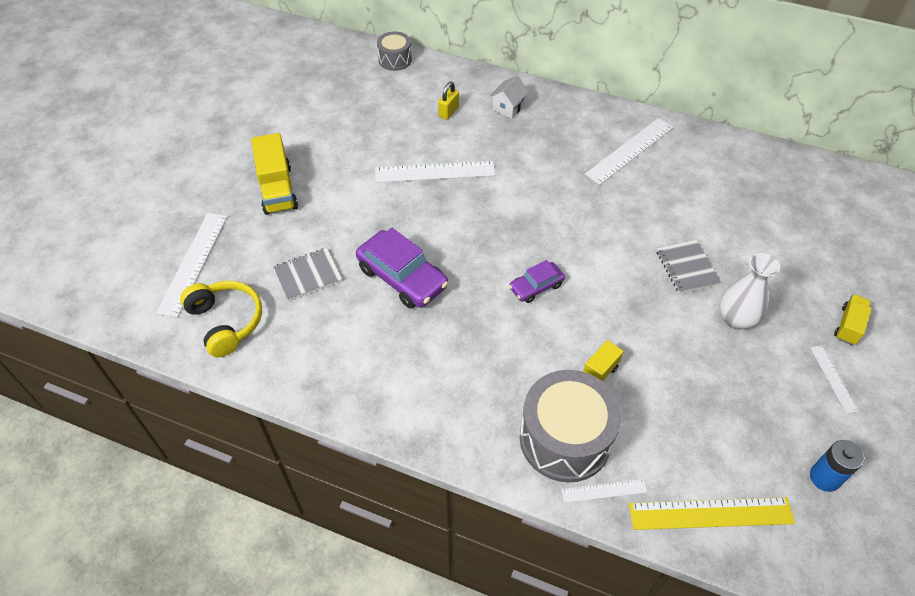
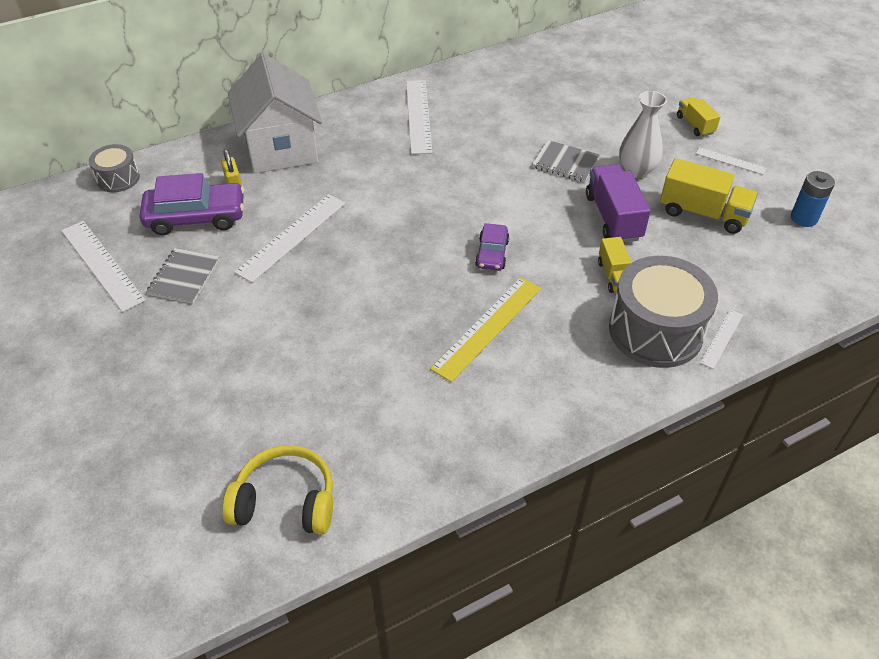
camera: 50 degrees left, 5 degrees down
white ruler [156,213,227,317] -> white ruler moved to [61,221,146,312]
yellow truck [251,133,298,215] -> yellow truck moved to [660,158,758,234]
grey notebook [273,248,342,301] -> grey notebook moved to [146,248,220,304]
purple car [356,228,448,309] -> purple car moved to [139,173,245,235]
white house [490,76,529,119] -> white house [228,53,322,174], size x2.41
yellow ruler [629,497,795,530] -> yellow ruler moved to [430,277,541,382]
none -> purple truck [586,164,651,243]

